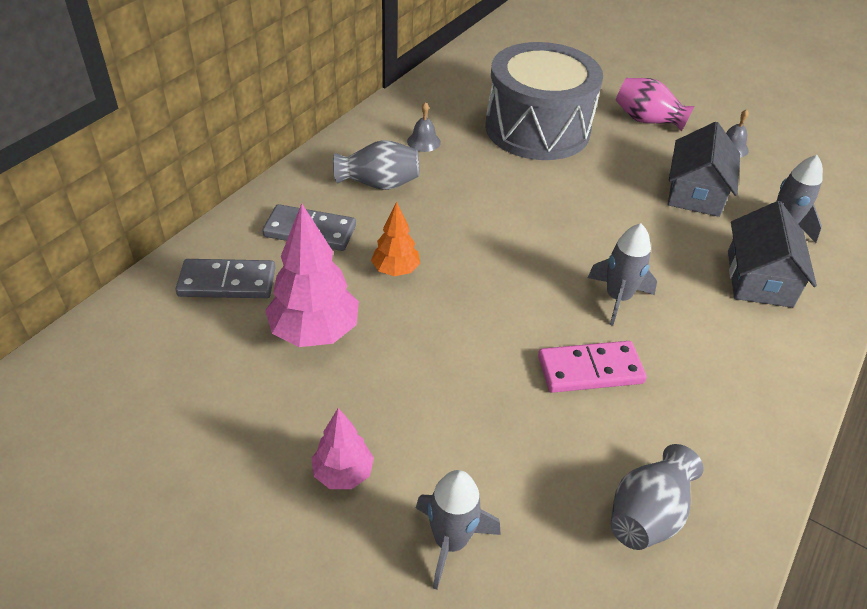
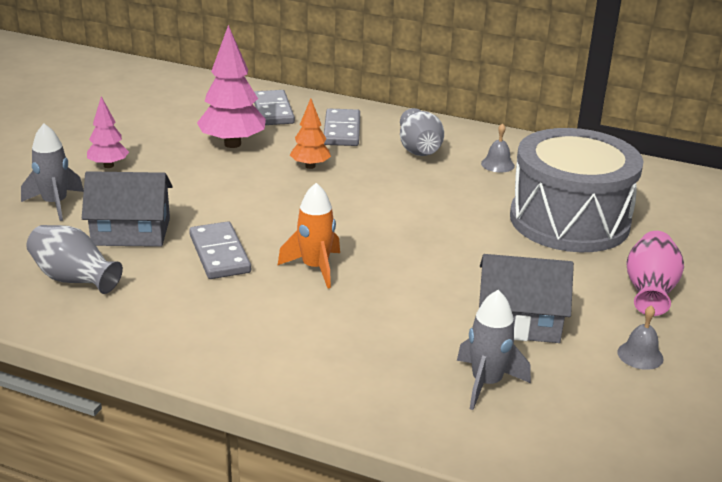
camera: 80 degrees right, 15 degrees down
pink domino [538,341,647,393] -> grey domino [189,221,251,279]
grey rocket [588,223,657,326] -> orange rocket [277,183,340,289]
grey house [728,201,817,308] -> grey house moved to [82,171,173,247]

